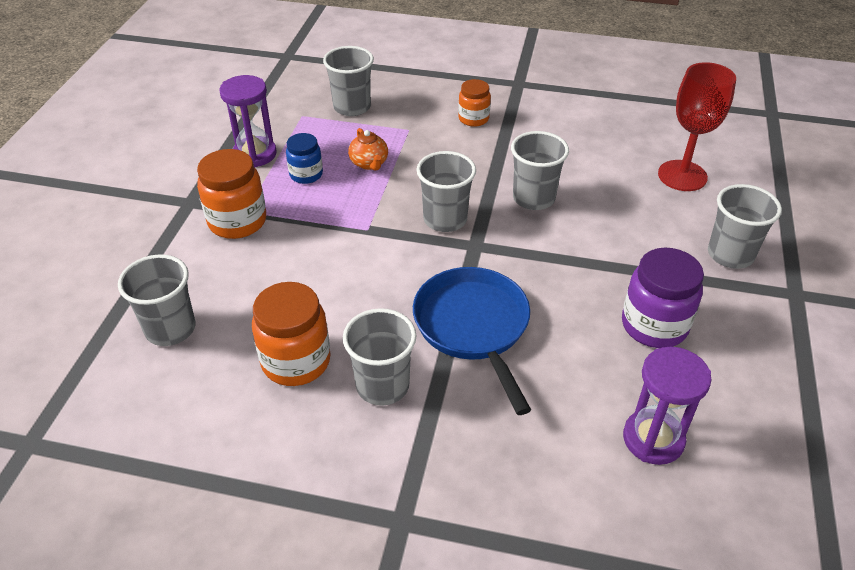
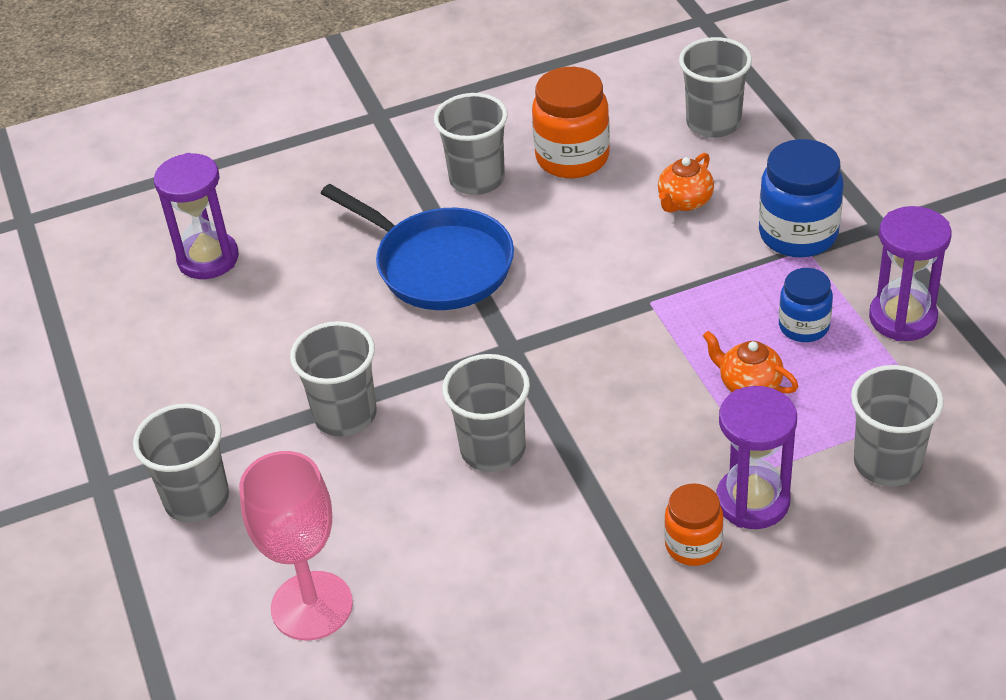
camera: 150 degrees right, 0 degrees up
orange jar [197,149,266,239] -> blue jar [759,139,844,257]
grey cup [417,151,476,232] -> grey cup moved to [290,321,376,436]
purple jar [622,248,704,348] -> none
red goblet [658,62,736,191] -> pink goblet [239,451,353,641]
none -> orange teapot [658,153,714,212]
none -> purple hourglass [716,386,797,529]

